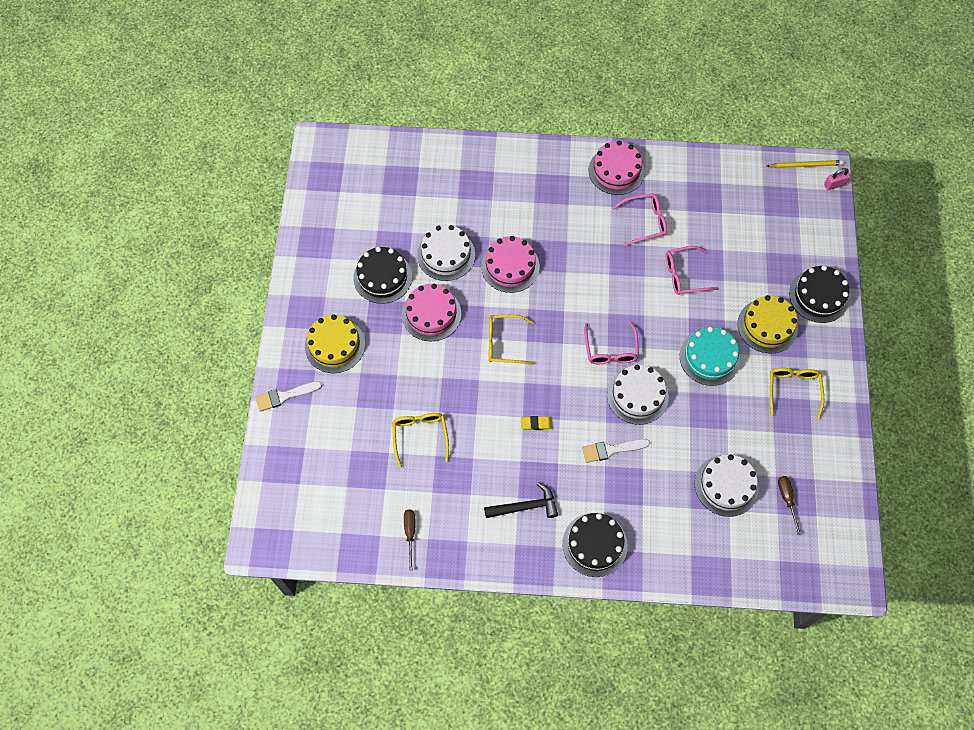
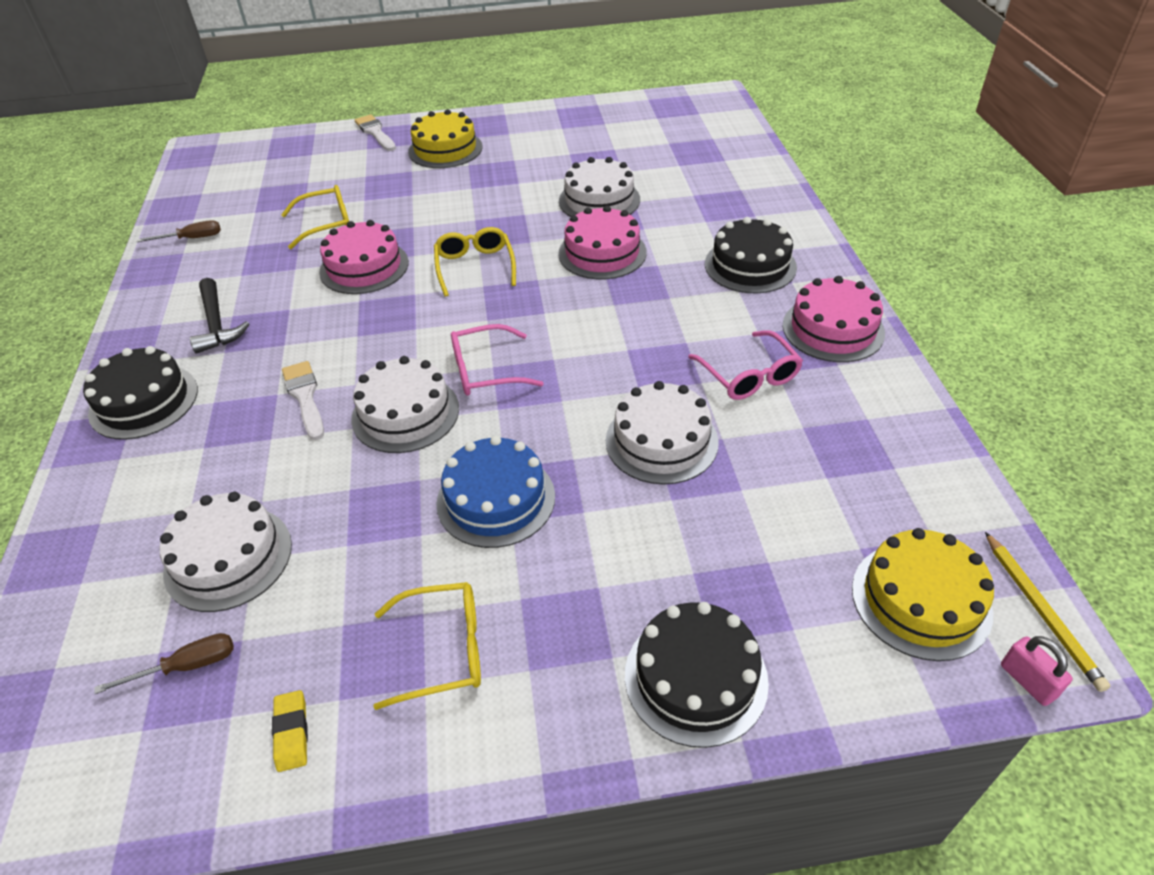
camera: 80 degrees right, 20 degrees down
black cake [353,247,412,304] -> black cake moved to [705,217,797,293]
pink cake [402,284,461,342] -> pink cake moved to [319,220,409,294]
yellow eraser [521,416,553,430] -> yellow eraser moved to [272,690,308,772]
pink glasses [666,246,719,295] -> white cake [606,381,719,485]
turquoise cake [680,327,741,386] -> blue cake [436,436,555,548]
yellow cake [738,295,798,353] -> yellow cake moved to [852,528,994,661]

